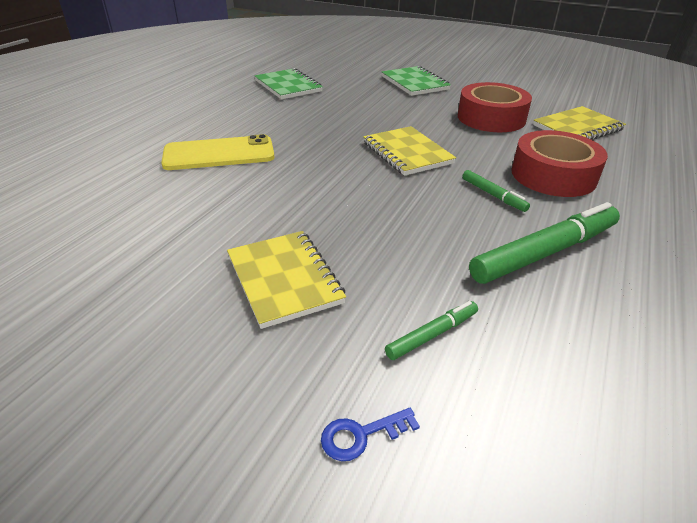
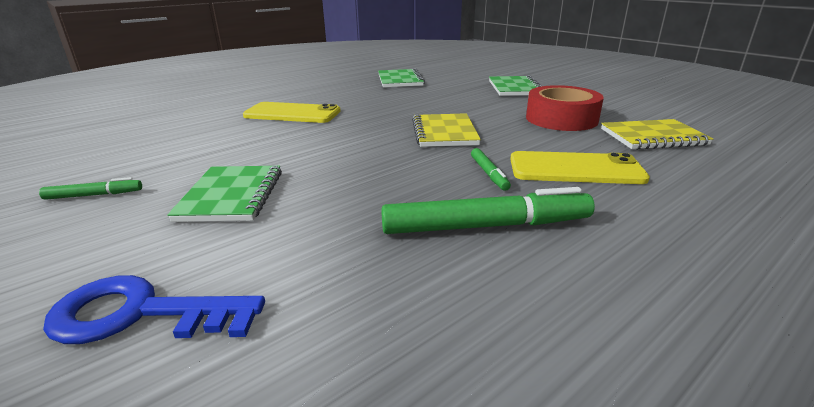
camera: 25 degrees right, 10 degrees down
yellow notebook [227,231,346,329] -> green notebook [167,166,282,222]
blue key [321,408,420,461] -> blue key [43,275,265,344], size x2.11
green marker [385,301,478,360] -> green marker moved to [39,177,142,200]
red tape [511,130,608,197] -> yellow phone [510,151,650,184]

